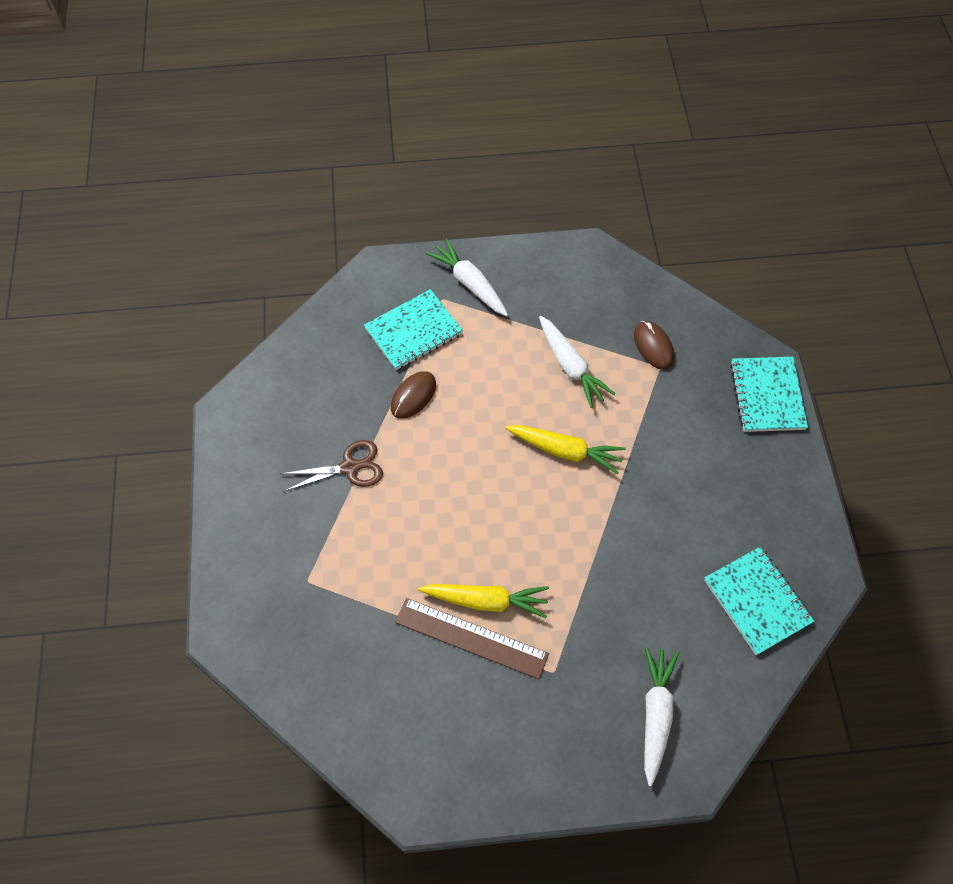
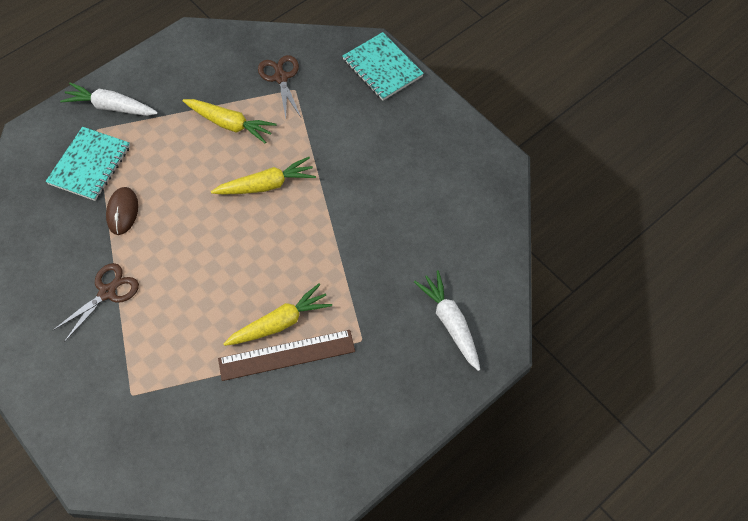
camera: 35 degrees left, 0 degrees up
white carrot [539,316,615,408] -> yellow carrot [183,99,276,143]
brown mouse [634,321,674,370] -> brown scissors [258,55,301,118]
turquoise notebook [704,547,814,655] -> none

